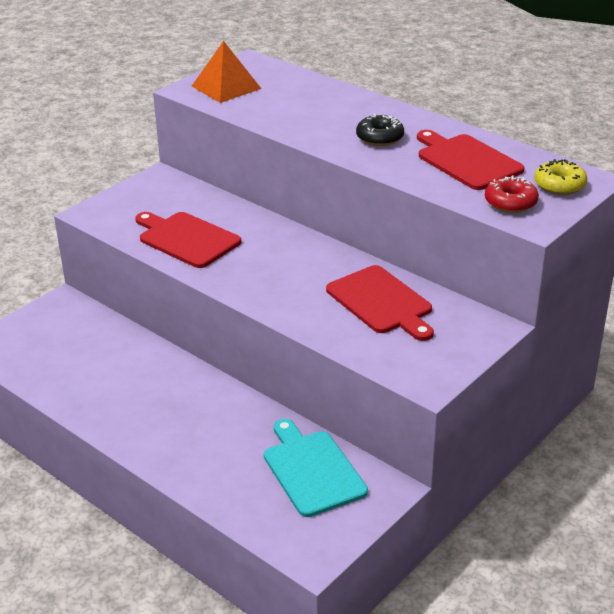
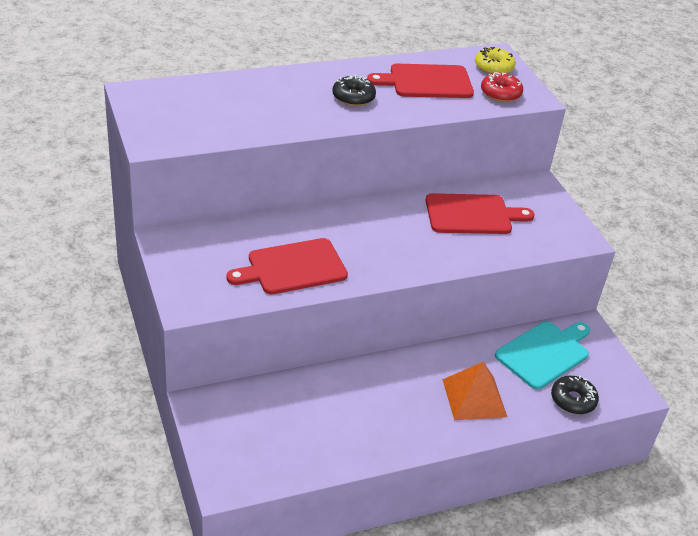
camera: 65 degrees left, 5 degrees up
orange pyramid [192,41,261,103] -> orange pyramid moved to [442,362,507,420]
turquoise cutting board [264,419,368,517] -> turquoise cutting board turned 135 degrees clockwise [495,321,590,390]
none -> black donut [551,376,599,414]

